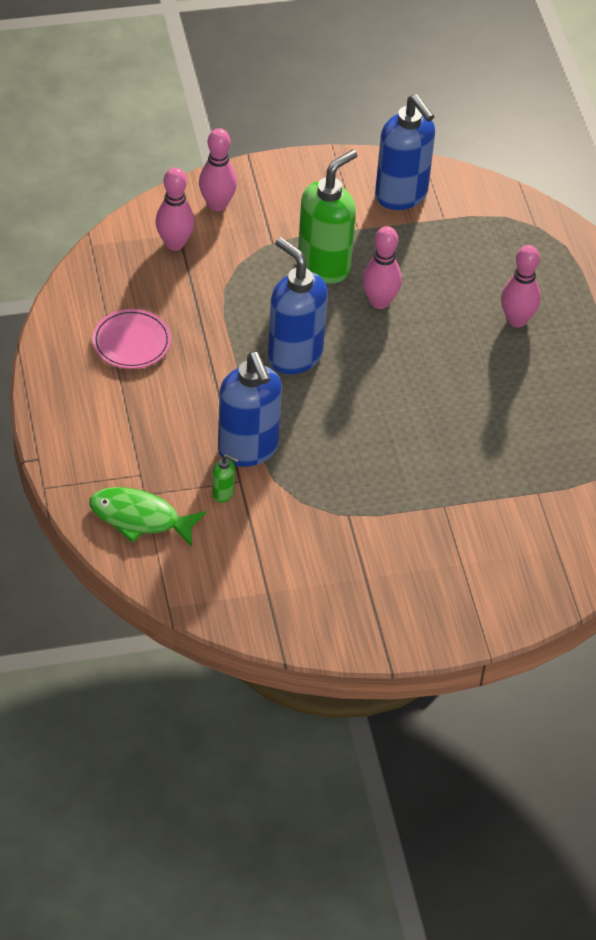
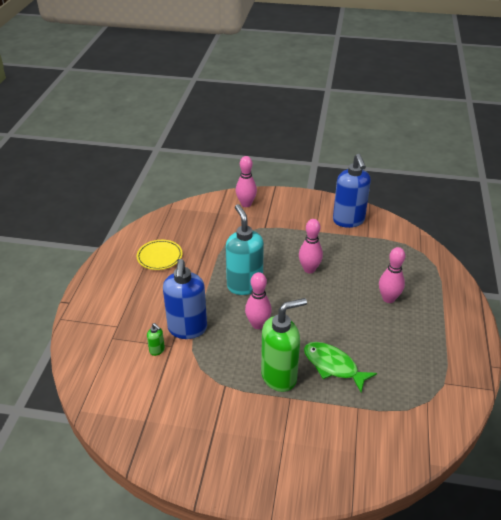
camera: 25 degrees right, 10 degrees down
green fish [89,487,206,547] -> green fish moved to [304,342,377,392]
pink plate [92,309,171,369] -> yellow plate [137,240,182,270]
pink bowling pin [155,168,195,251] -> pink bowling pin moved to [245,272,272,329]
blue soap dispenser [268,237,328,374] -> turquoise soap dispenser [226,204,264,295]
green soap dispenser [298,149,357,284] -> green soap dispenser moved to [261,298,307,392]

